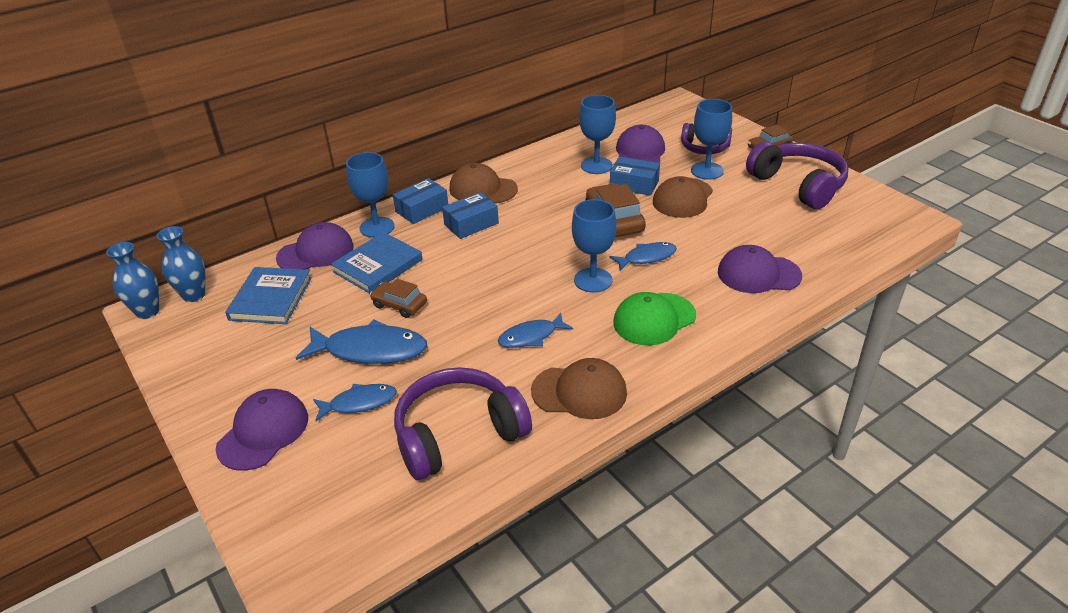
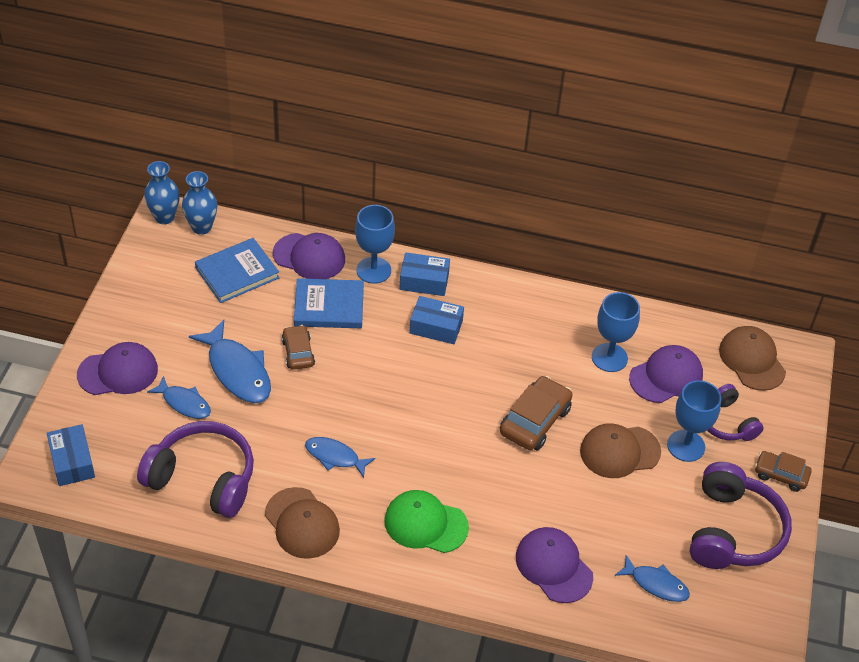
camera: 45 degrees right, 10 degrees up
brown cap [449,163,518,204] -> brown cap moved to [719,326,786,391]
blue goblet [572,199,616,293] -> none
blue fish [609,242,677,271] -> blue fish moved to [615,555,690,602]
blue box [610,157,660,196] -> blue box moved to [47,424,95,486]

